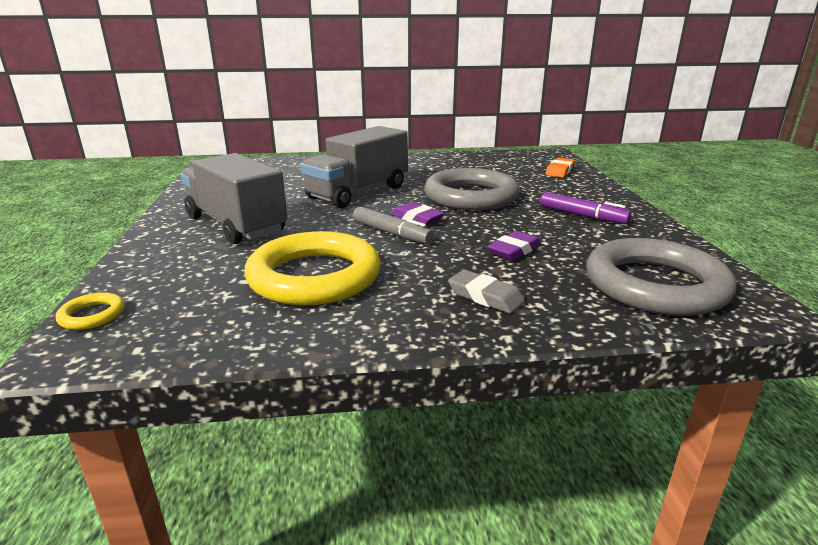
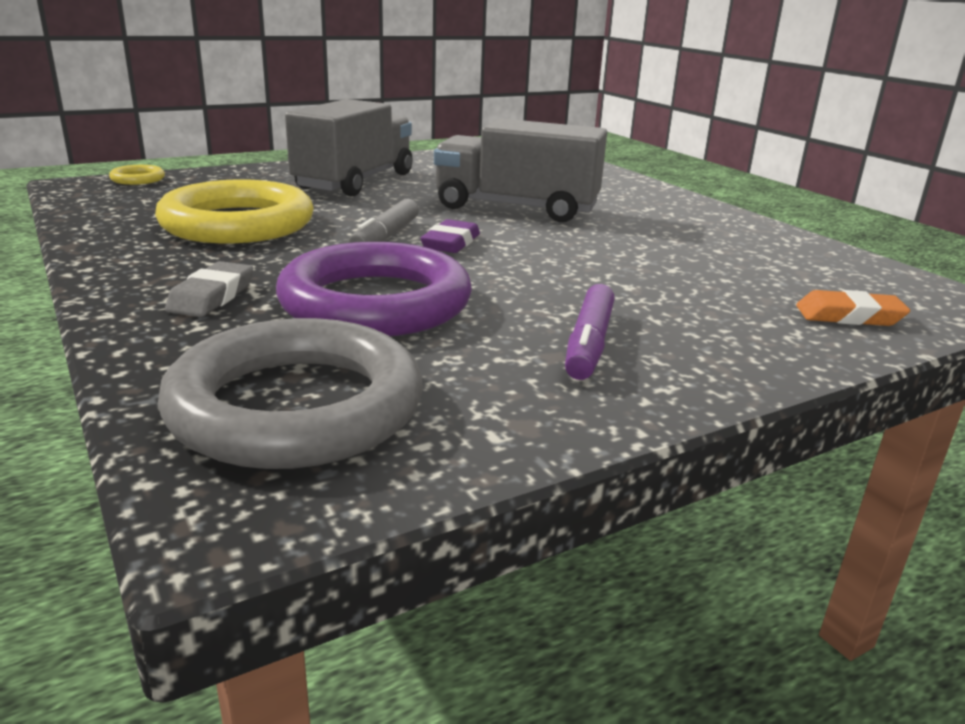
camera: 65 degrees right, 0 degrees up
grey ring [424,168,520,210] -> none
purple eraser [487,231,541,261] -> purple ring [276,242,472,336]

